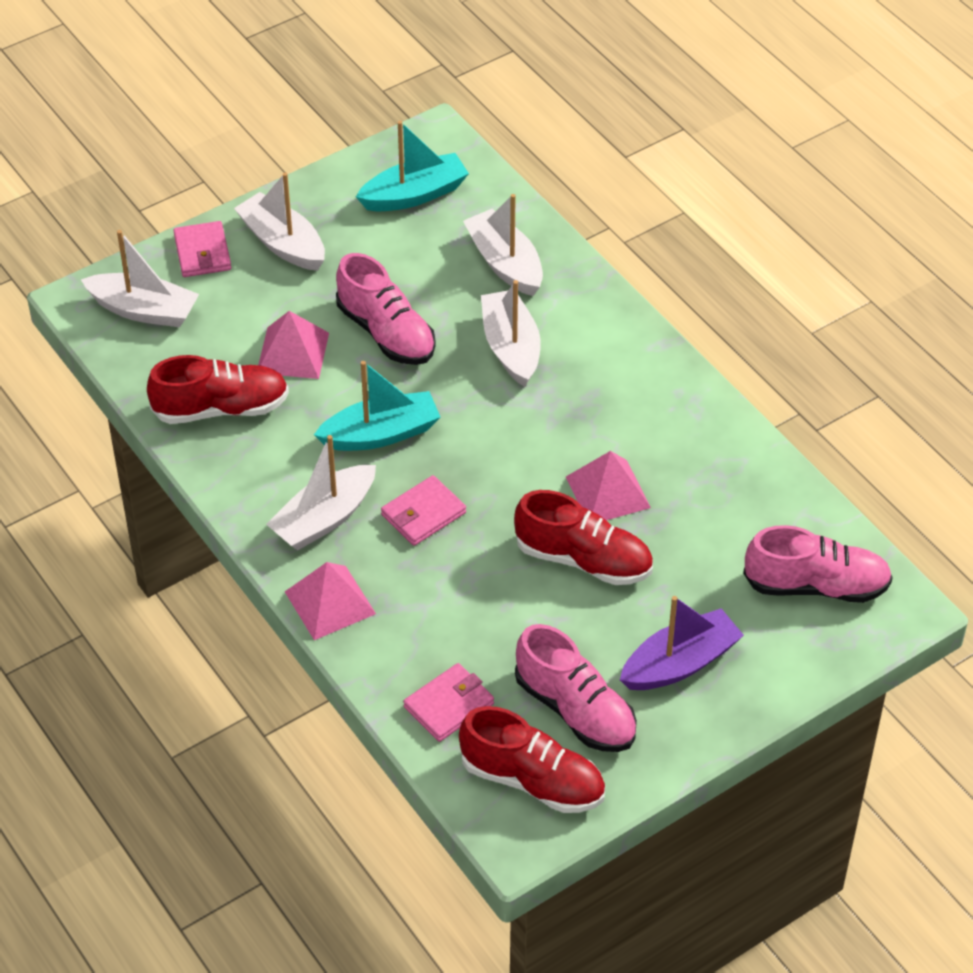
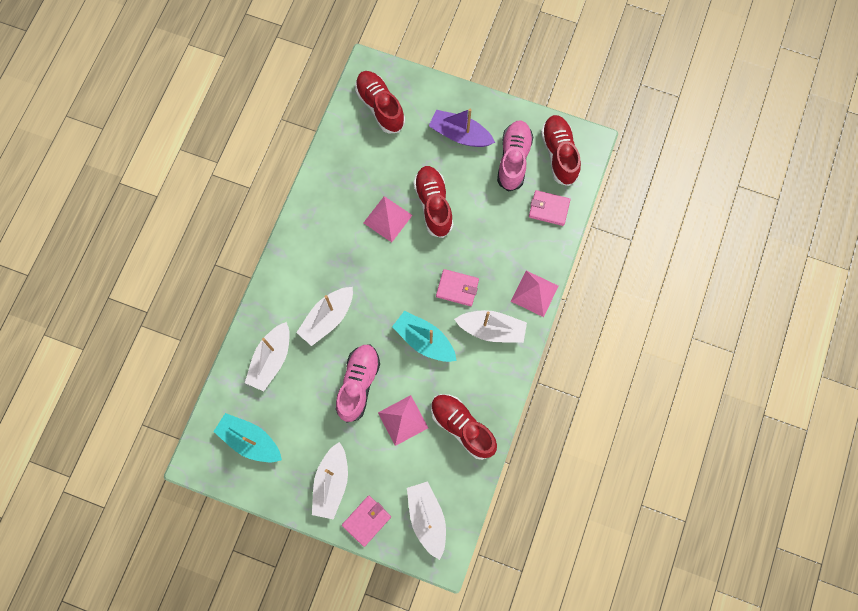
camera: 125 degrees left, 25 degrees up
pink shoe [743,525,893,603] -> red shoe [355,71,405,134]

